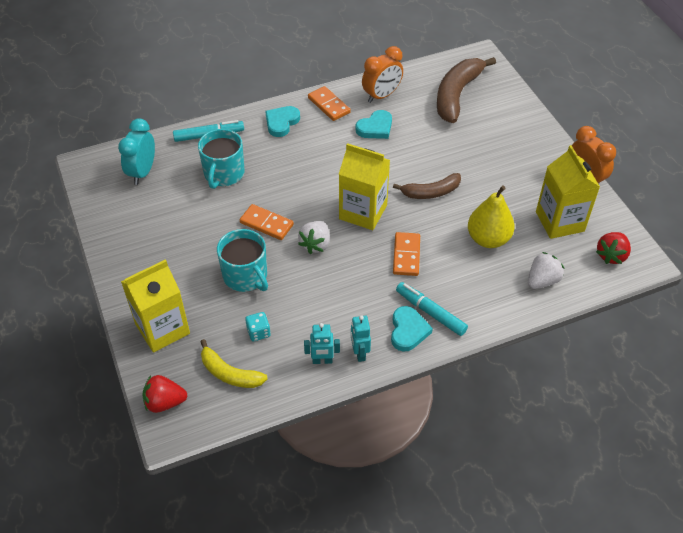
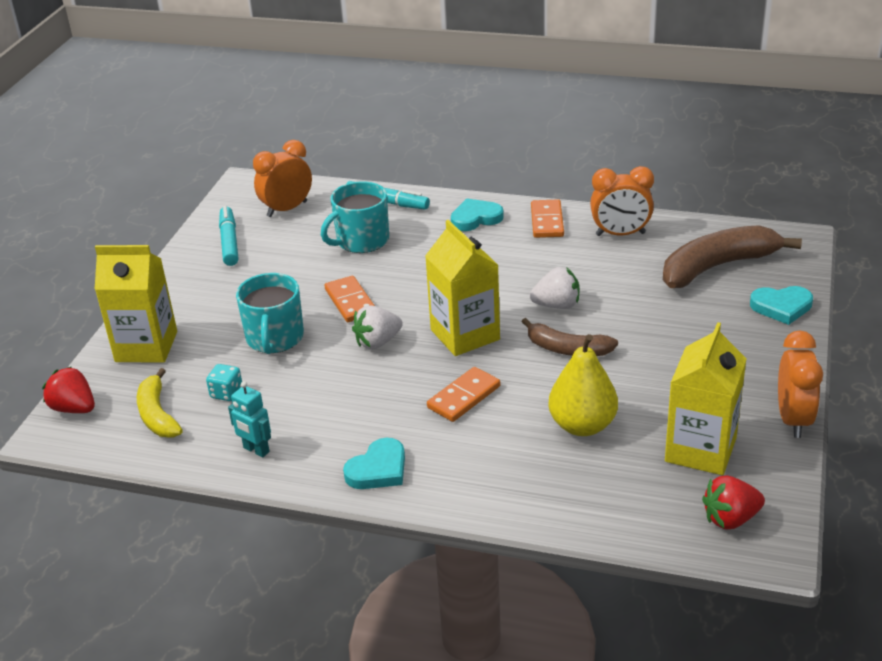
camera: 40 degrees right, 15 degrees down
turquoise clock [118,118,155,185] -> orange clock [253,140,312,217]
turquoise robot [351,315,371,362] -> none
turquoise heart [356,110,392,139] -> turquoise heart moved to [750,286,813,325]
turquoise marker [396,282,468,336] -> turquoise marker moved to [219,206,238,266]
white strawberry [528,252,564,289] -> white strawberry moved to [530,267,579,309]

